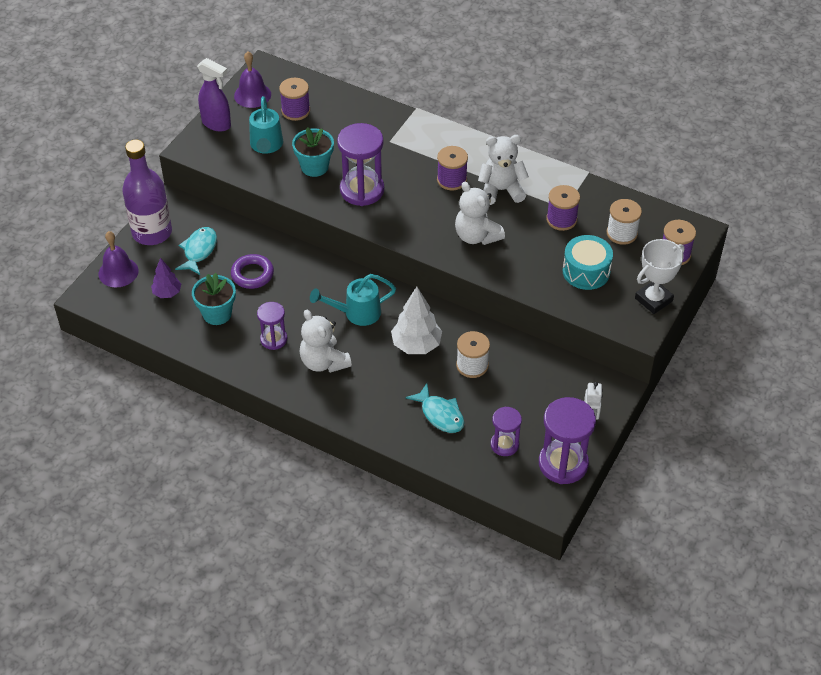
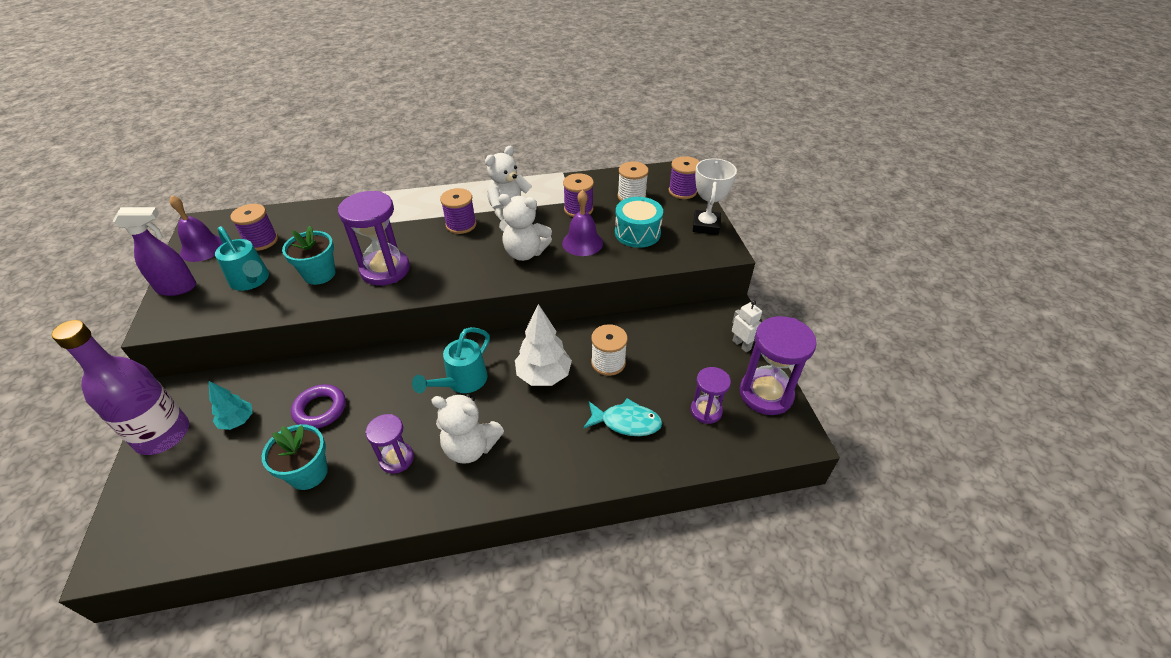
camera: 40 degrees left, 5 degrees down
purple bell [98,231,139,288] -> purple bell moved to [562,190,603,256]
purple tree [151,258,181,298] -> none
turquoise fish [175,227,217,275] -> turquoise tree [209,381,252,430]

